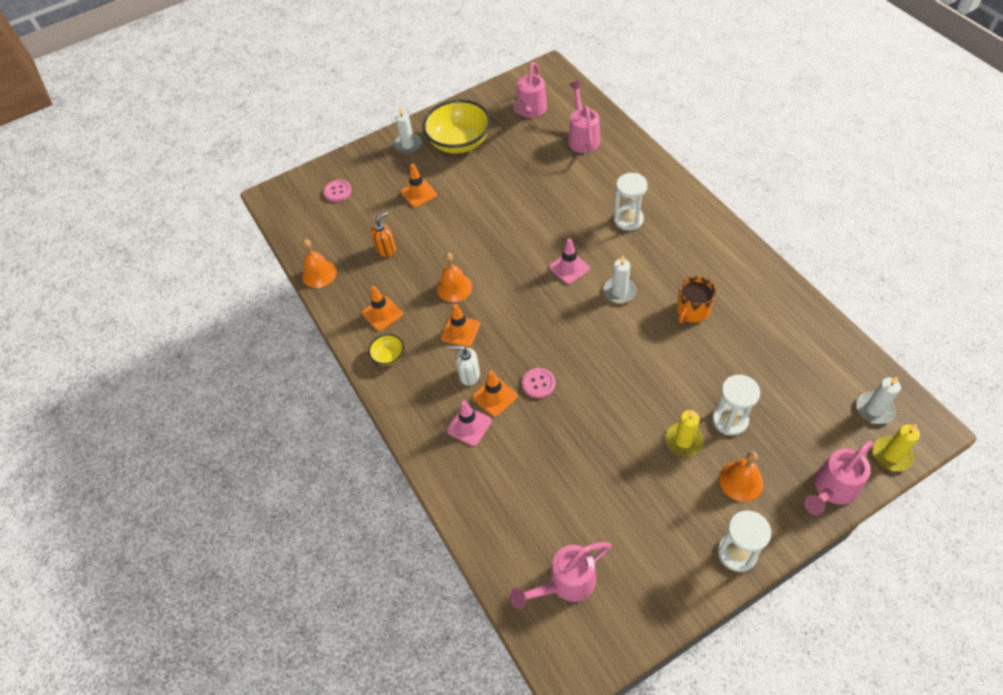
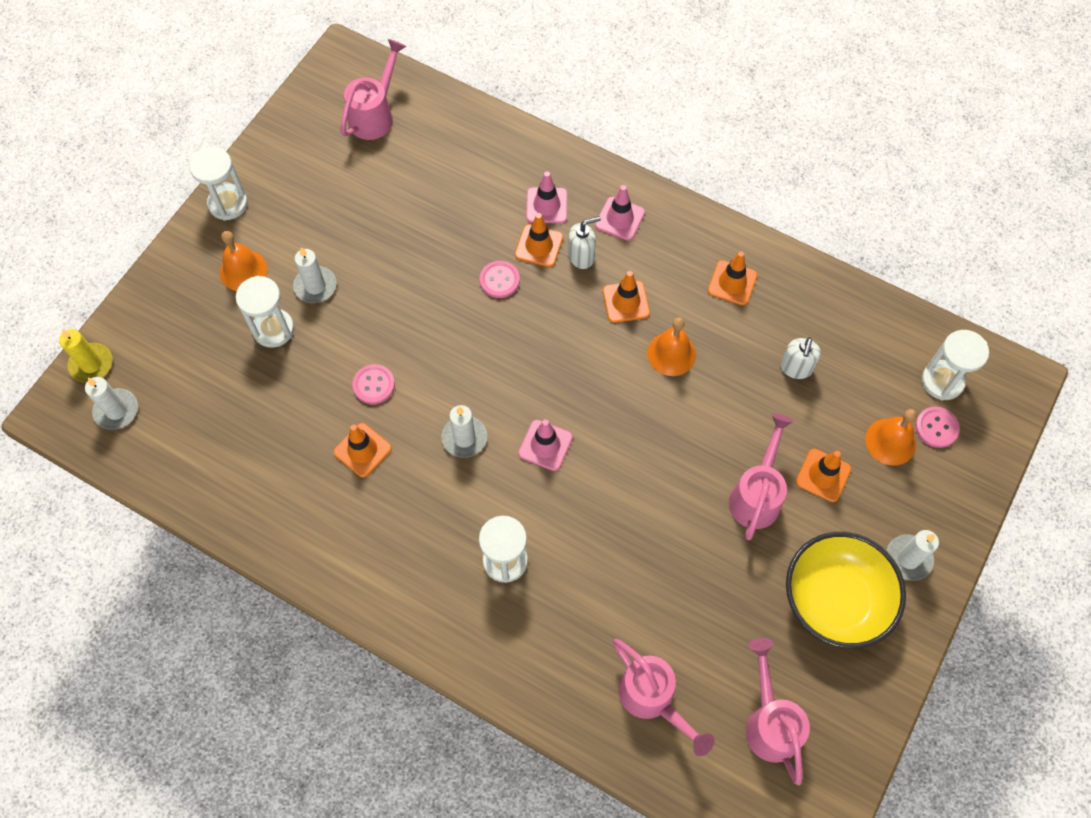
camera: 145 degrees right, 10 degrees up
orange bell [302,239,337,288] -> orange bell moved to [865,409,917,466]
yellow bowl [368,334,404,366] -> none
orange soap dispenser [371,211,396,257] -> white soap dispenser [780,337,821,379]
yellow candle [665,410,704,456] -> white candle [293,247,337,303]
orange mug [677,276,716,323] -> orange traffic cone [334,423,392,478]
pink watering can [804,441,873,515] -> pink watering can moved to [729,413,794,540]
none -> pink button [352,364,395,404]
none -> pink traffic cone [595,185,645,241]
none -> white hourglass [922,330,989,400]

